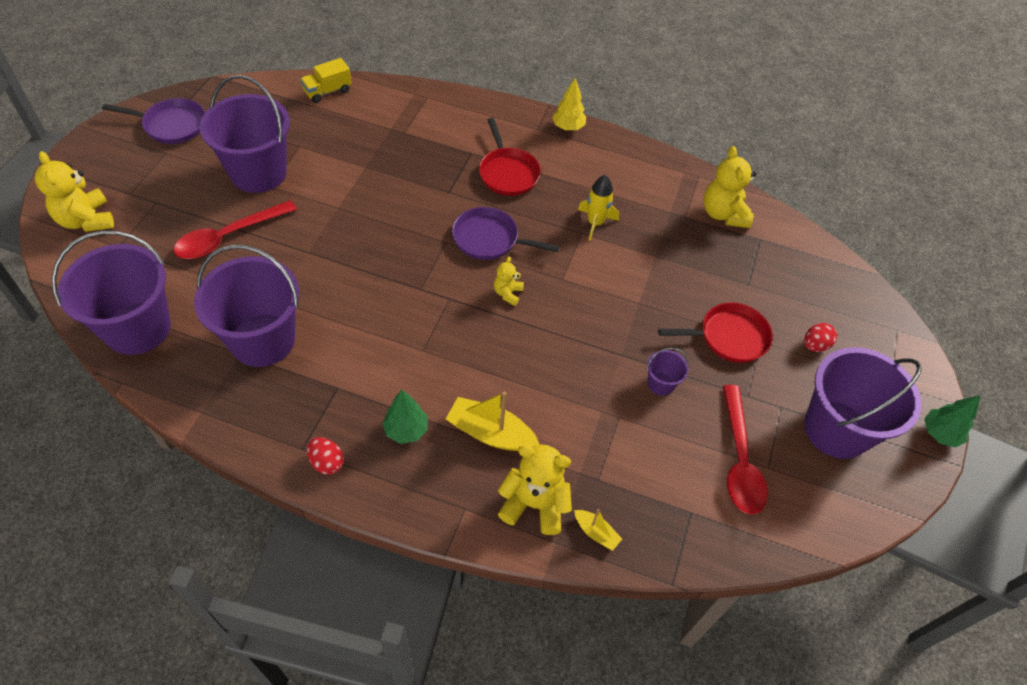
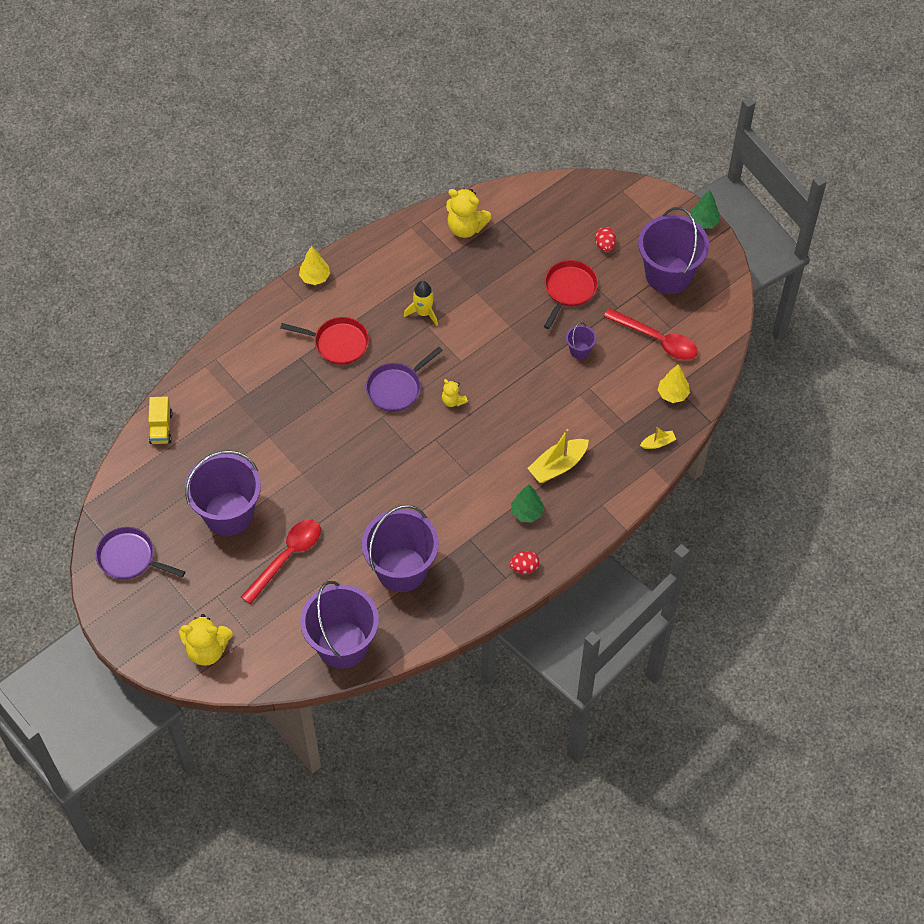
camera: 55 degrees left, 5 degrees up
purple pan [102,98,205,144] -> purple pan turned 105 degrees counterclockwise [96,527,185,579]
red spoon [174,200,297,259] -> red spoon turned 135 degrees counterclockwise [241,519,321,605]
yellow teddy bear [498,445,572,535] -> none
none -> yellow tree [658,364,690,403]

